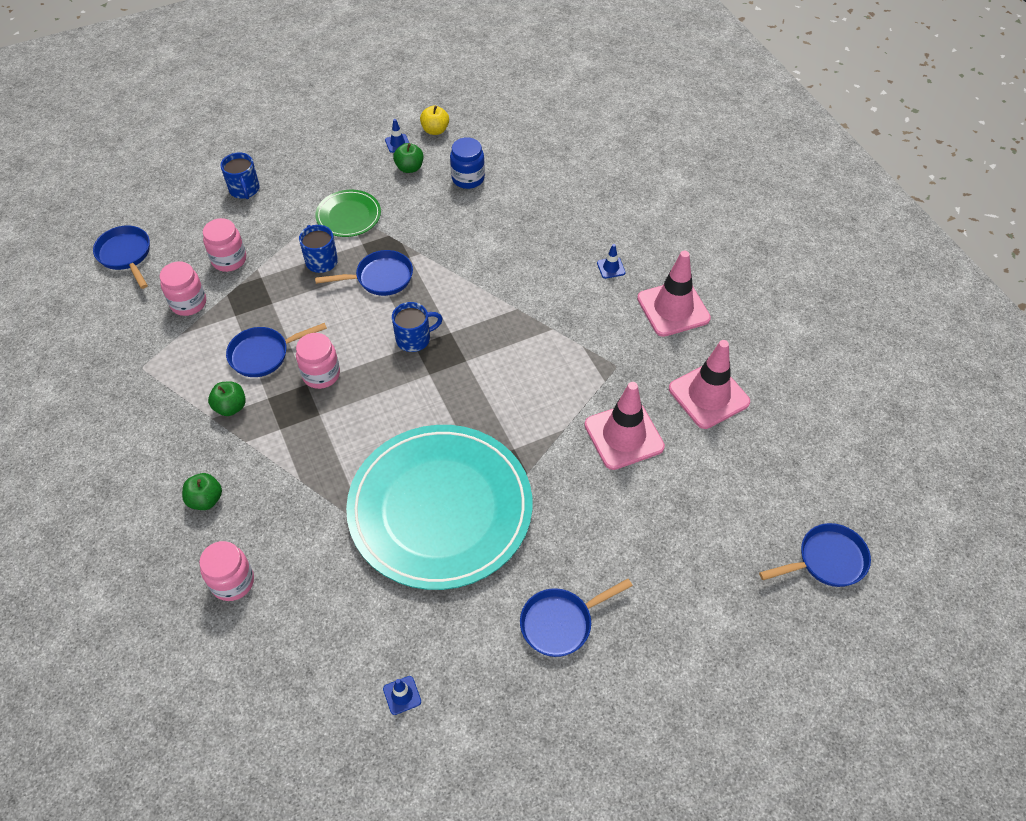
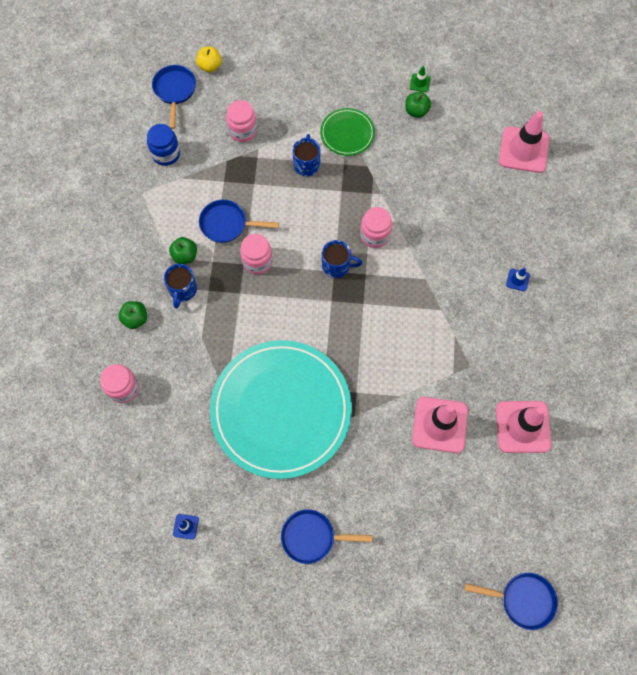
camera: 30 degrees right, 15 degrees up
pink jar [160,261,206,316] -> pink jar moved to [360,207,392,248]
blue mug [220,152,260,199] -> blue mug moved to [164,264,197,308]
blue pan [315,250,413,296] -> none
blue traffic cone [385,119,409,153] -> green traffic cone [410,66,431,92]
yellow apple [420,105,449,135] -> yellow apple moved to [196,47,222,72]
blue jar [450,137,485,189] -> blue jar moved to [147,124,180,166]
pink traffic cone [637,251,711,337] -> pink traffic cone moved to [499,111,549,173]

